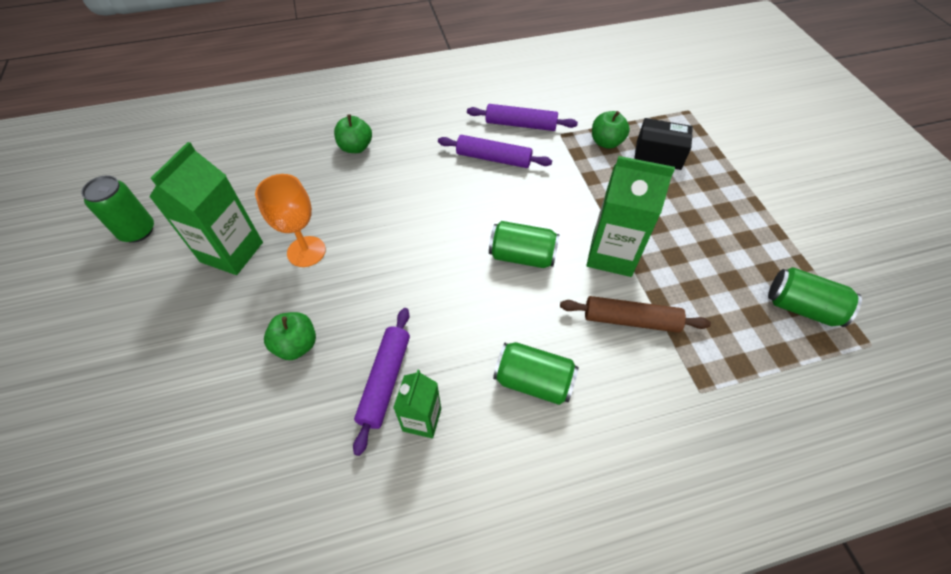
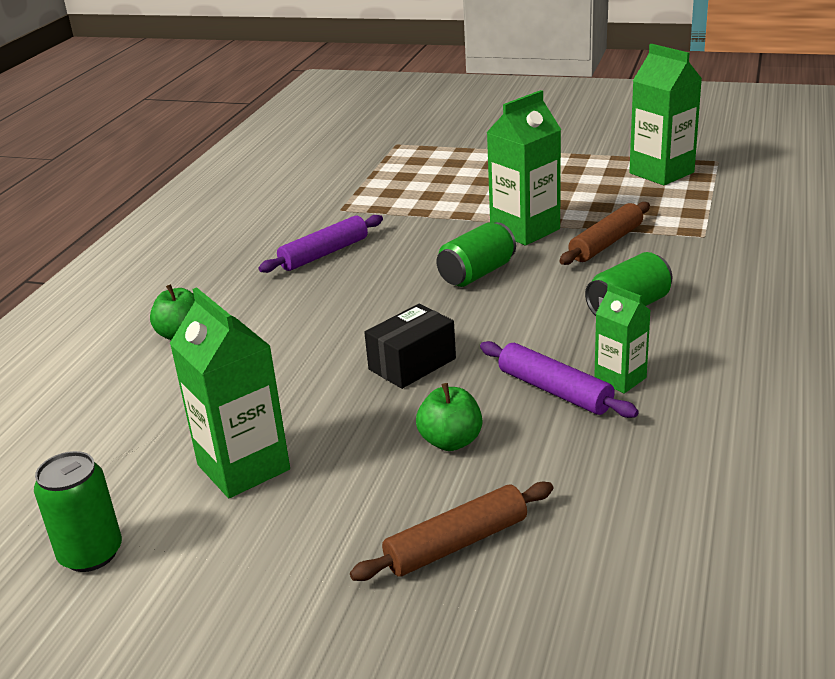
camera: 55 degrees left, 25 degrees down
orange goblet [255,174,326,267] -> none
purple rolling pin [467,104,578,131] -> none
green apple [592,111,630,149] -> none
black box [634,118,693,170] -> black box moved to [364,304,456,389]
green can [768,267,862,327] -> green carton [629,44,702,185]
none -> brown rolling pin [350,482,554,581]

